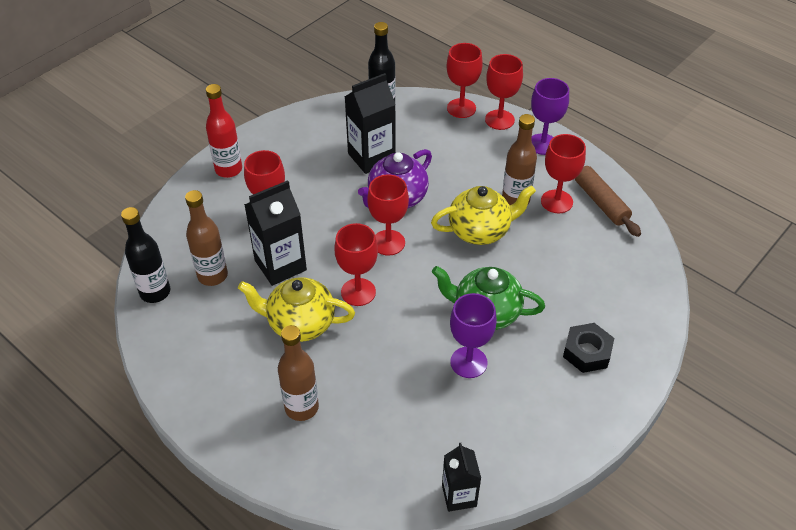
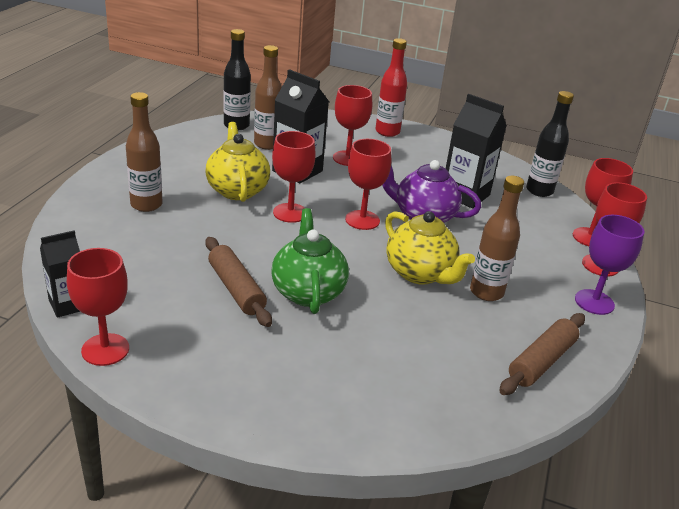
camera: 65 degrees right, 15 degrees down
purple goblet [450,293,497,378] -> brown rolling pin [205,237,272,327]
red goblet [541,134,586,213] -> red goblet moved to [67,248,129,366]
black nut [563,323,614,373] -> none

